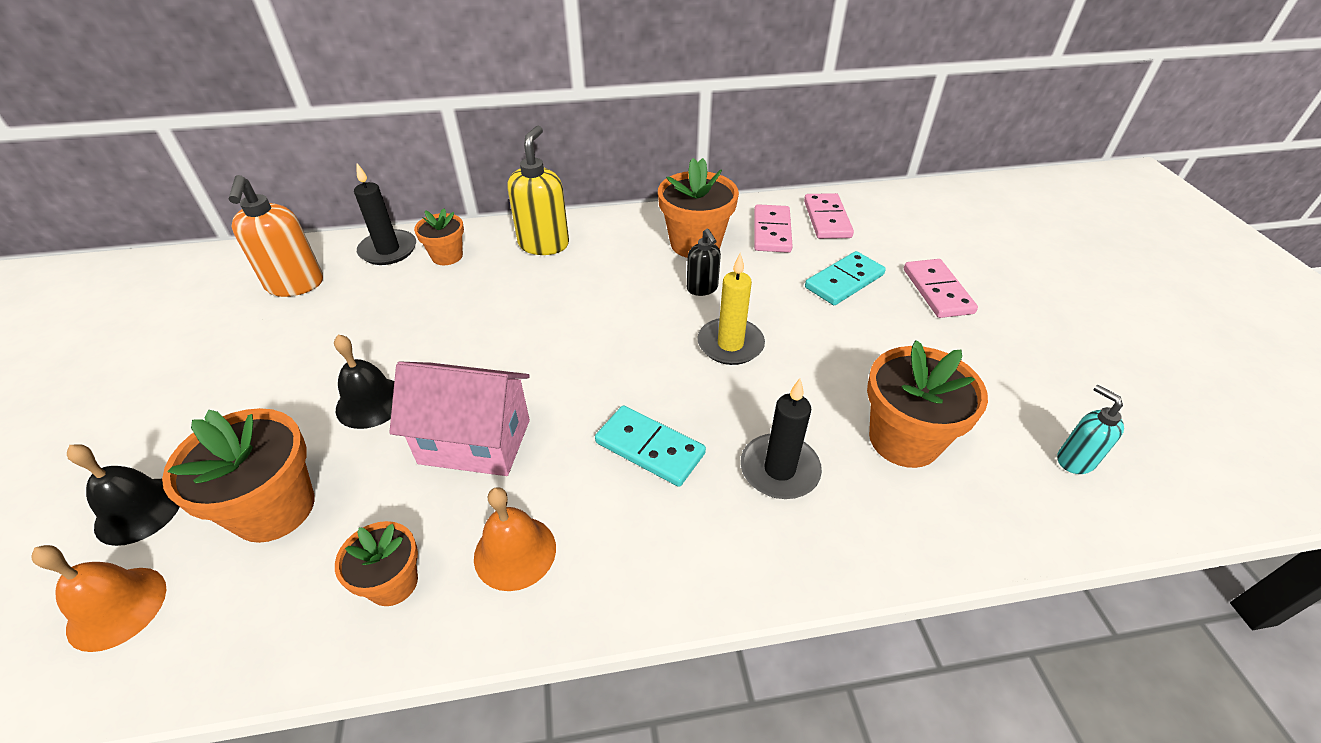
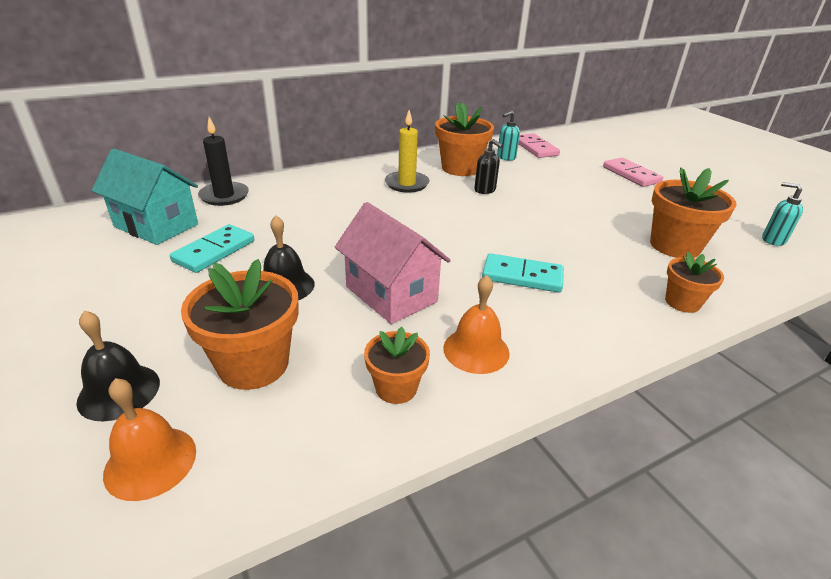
camera: 20 degrees left, 10 degrees down
orange soap dispenser [229,175,323,297] -> turquoise house [92,149,198,245]
pink house [389,362,530,476] -> pink house turned 60 degrees clockwise [335,202,451,324]
orange flower pot [414,208,464,265] -> orange flower pot moved to [665,252,724,313]
yellow soap dispenser [507,126,569,255] -> none
yellow candle [697,253,765,365] -> yellow candle moved to [385,110,430,193]
black candle [740,379,822,499] -> none
pink domino [754,204,793,253] -> turquoise soap dispenser [497,111,520,161]
turquoise domino [805,251,886,305] -> turquoise domino moved to [170,224,254,273]

